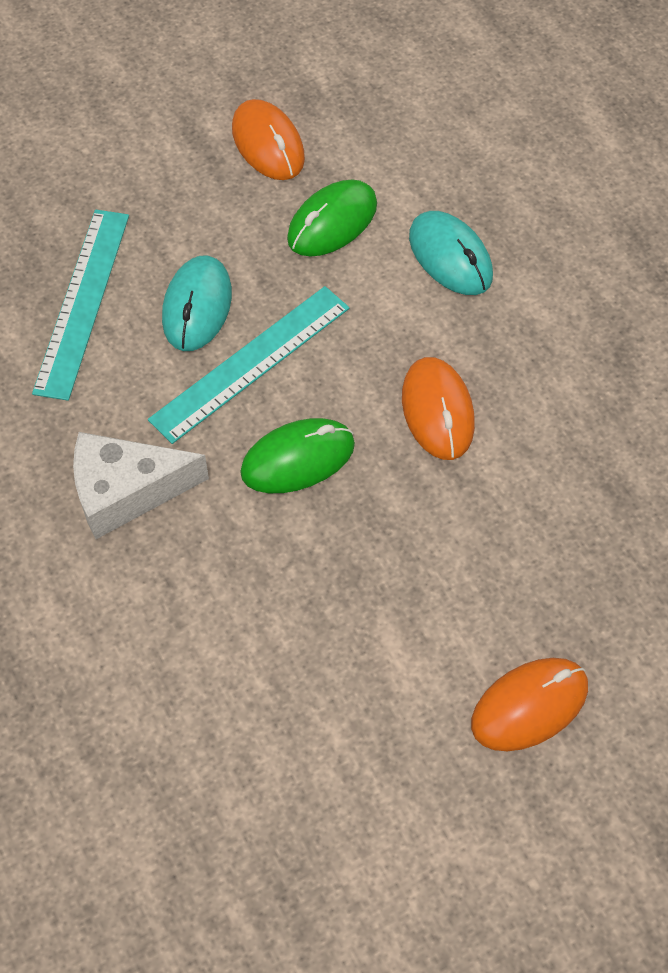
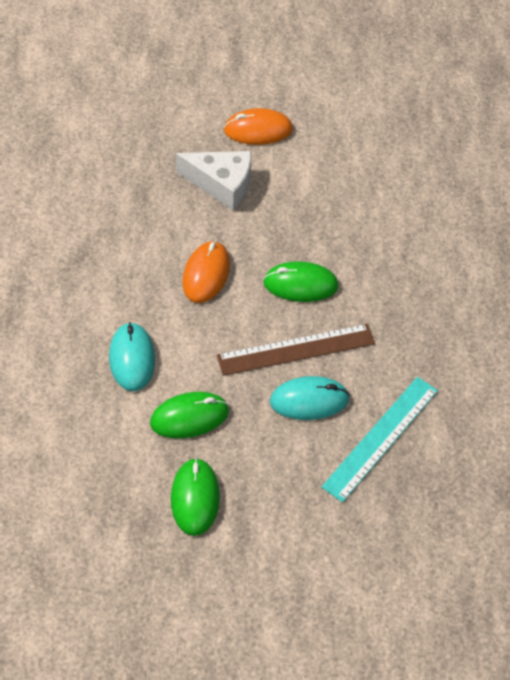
camera: 155 degrees left, 5 degrees down
white cheese [73,432,209,539] -> white cheese moved to [176,151,251,210]
turquoise ruler [148,286,350,444] -> brown ruler [217,324,375,376]
turquoise mouse [162,256,232,351] -> turquoise mouse turned 45 degrees clockwise [270,376,350,420]
orange mouse [232,99,305,180] -> green mouse [171,458,220,536]

